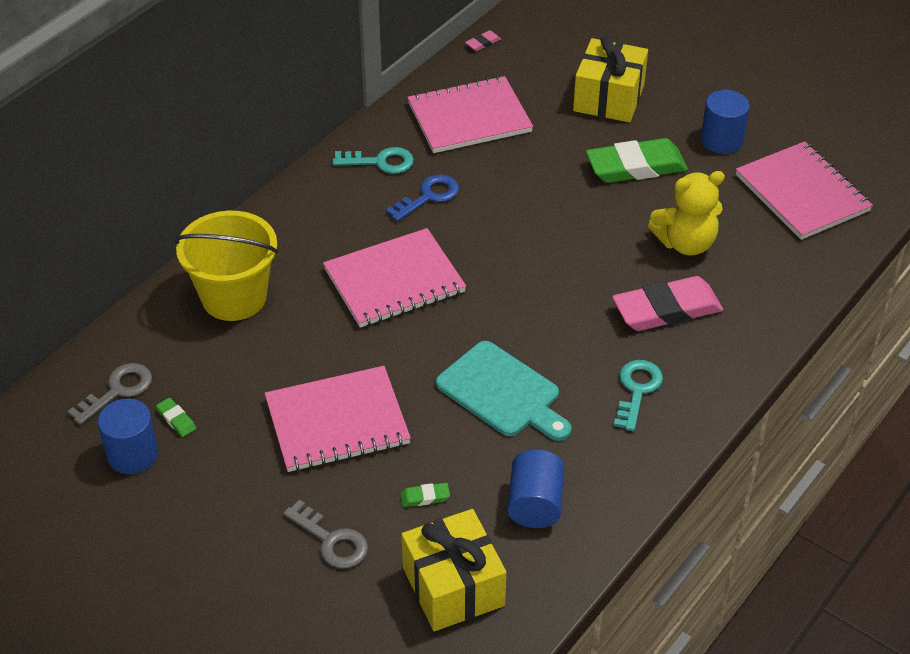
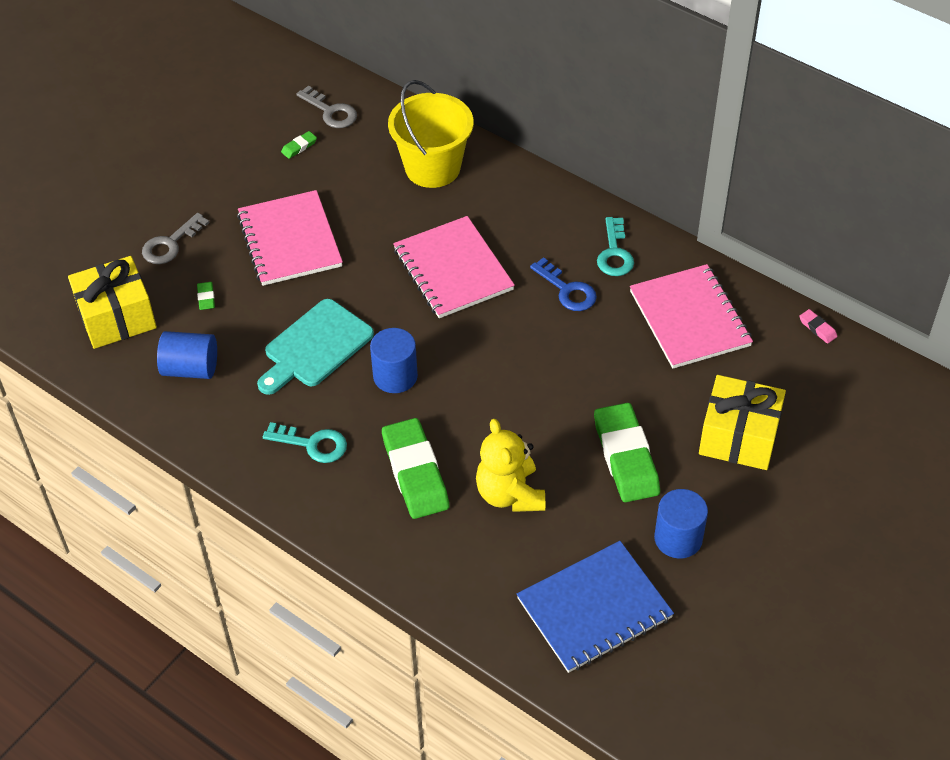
camera: 90 degrees right, 5 degrees up
blue cylinder [98,398,158,474] -> blue cylinder moved to [370,328,418,393]
pink eraser [612,276,723,331] -> green eraser [382,418,449,519]
pink notebook [736,141,873,240] -> blue notebook [517,541,674,673]

